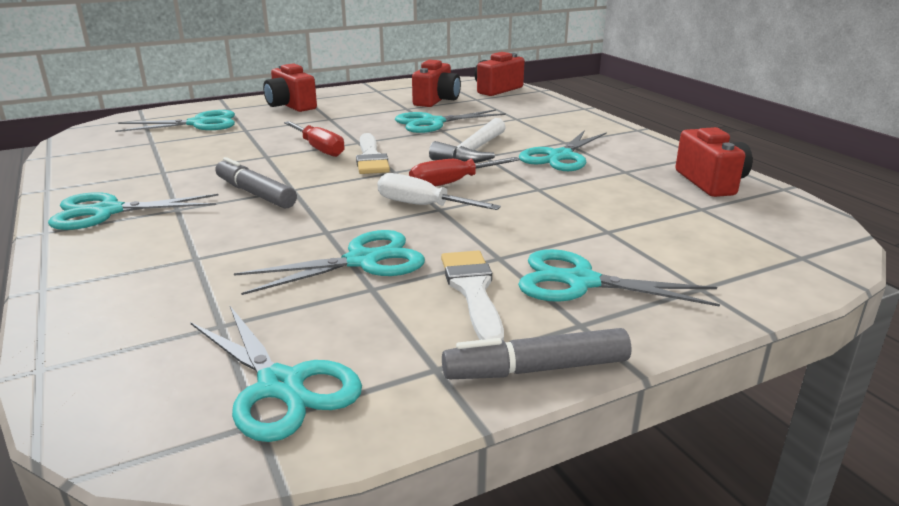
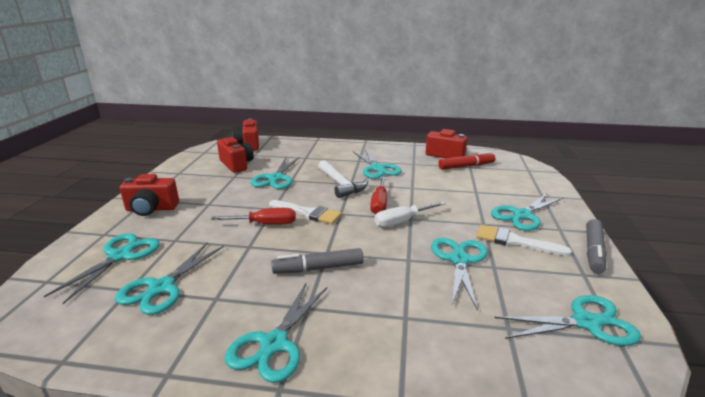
camera: 55 degrees left, 0 degrees up
none -> turquoise scissors [115,242,224,315]
none -> red marker [438,152,495,170]

